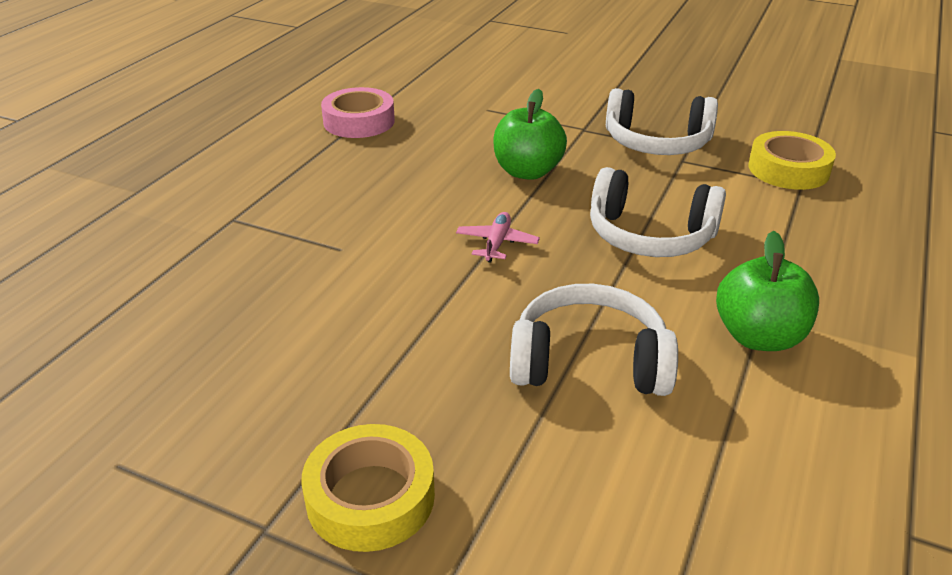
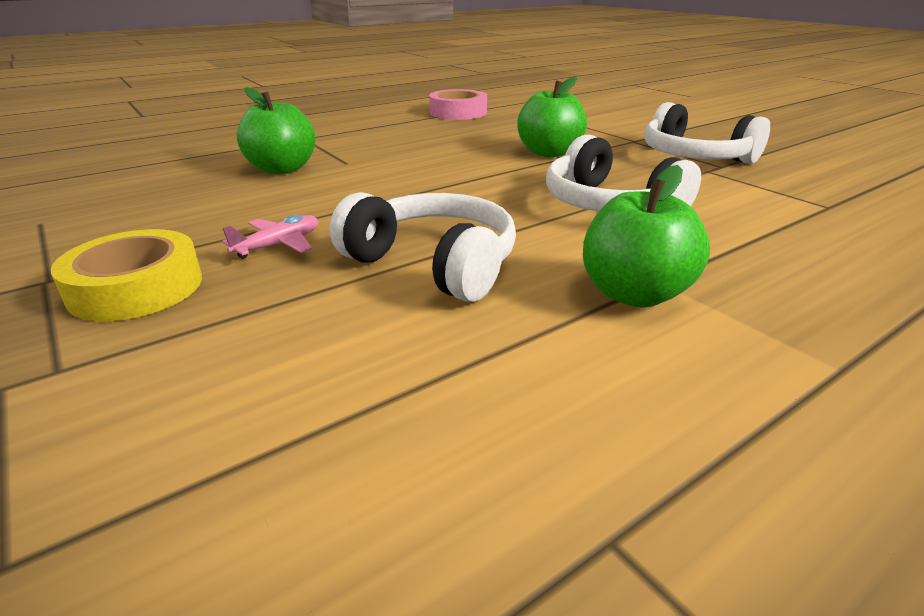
camera: 30 degrees right, 5 degrees down
pink plane [456,212,540,263] -> pink plane moved to [222,214,318,259]
yellow tape [748,131,836,190] -> none
none -> green apple [237,87,315,174]

